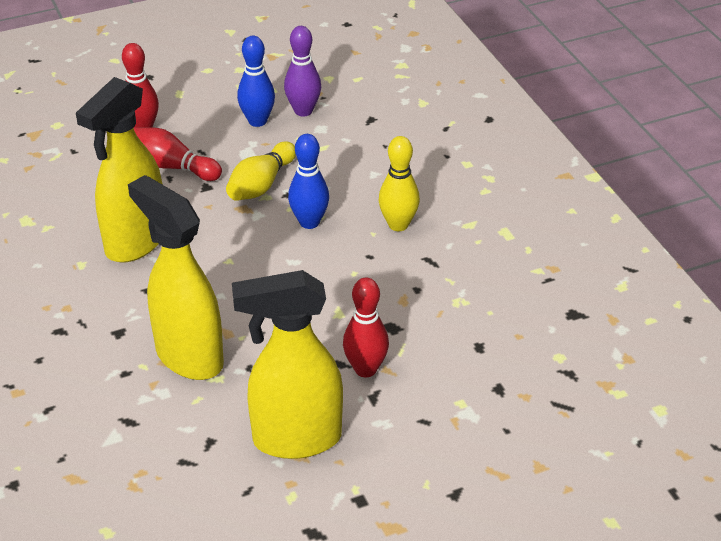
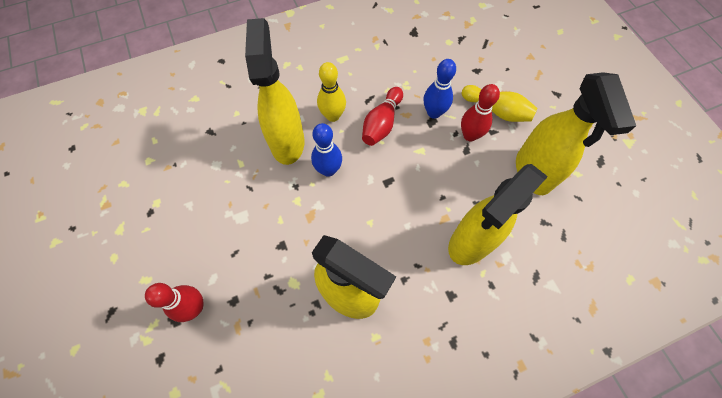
camera: 90 degrees left, 25 degrees up
red bowling pin [133,127,222,181] -> red bowling pin moved to [362,87,403,146]
yellow bowling pin [226,141,296,201] -> yellow bowling pin moved to [462,85,538,122]
blue bowling pin [237,35,275,127] -> blue bowling pin moved to [424,59,456,119]
purple bowling pin [284,26,321,116] -> none
none -> yellow spray bottle [245,18,305,165]

